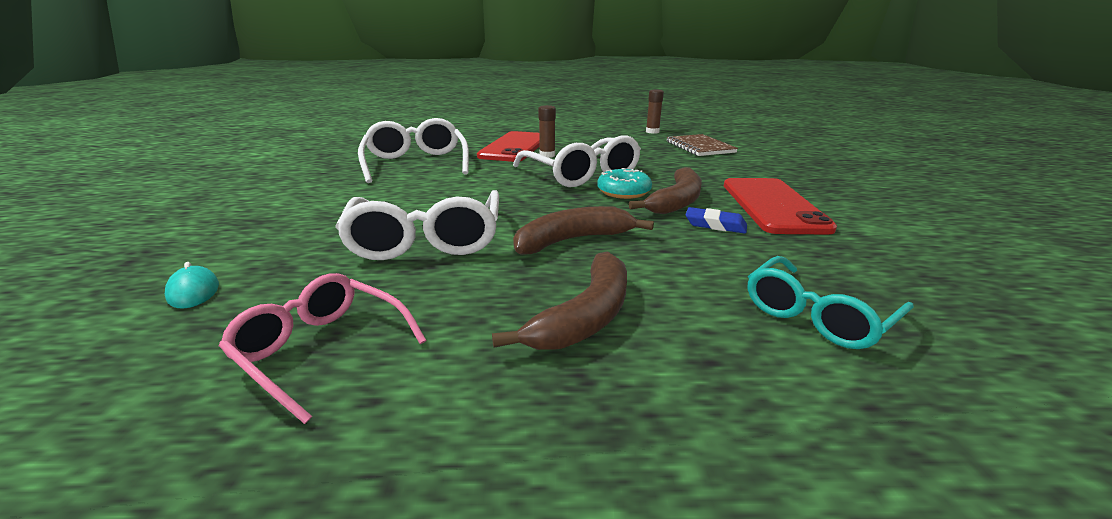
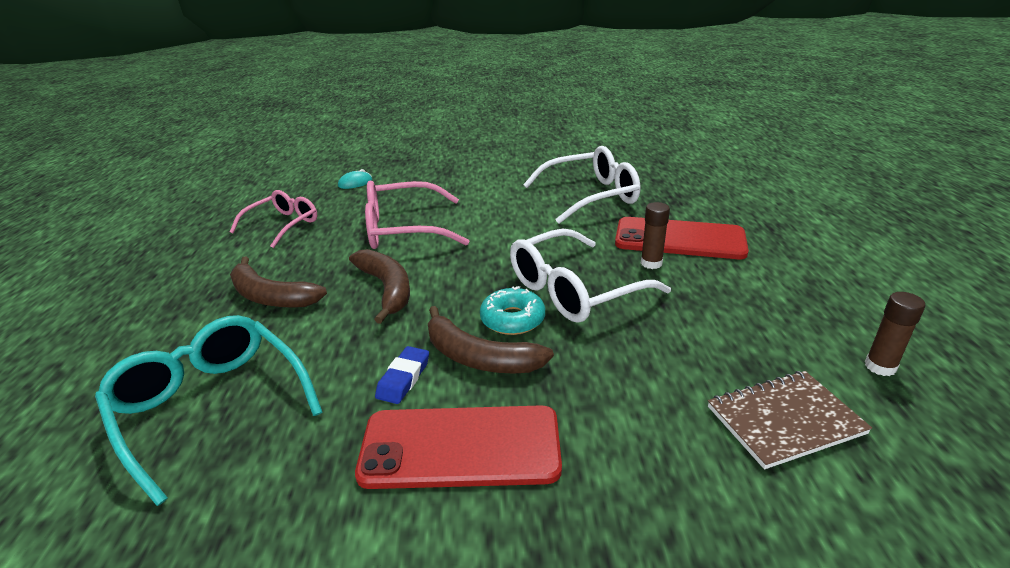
camera: 90 degrees right, 5 degrees up
white glasses [335,190,499,260] -> pink glasses [365,181,469,249]
turquoise glasses [748,256,914,349] -> turquoise glasses [95,315,322,506], size x1.51

